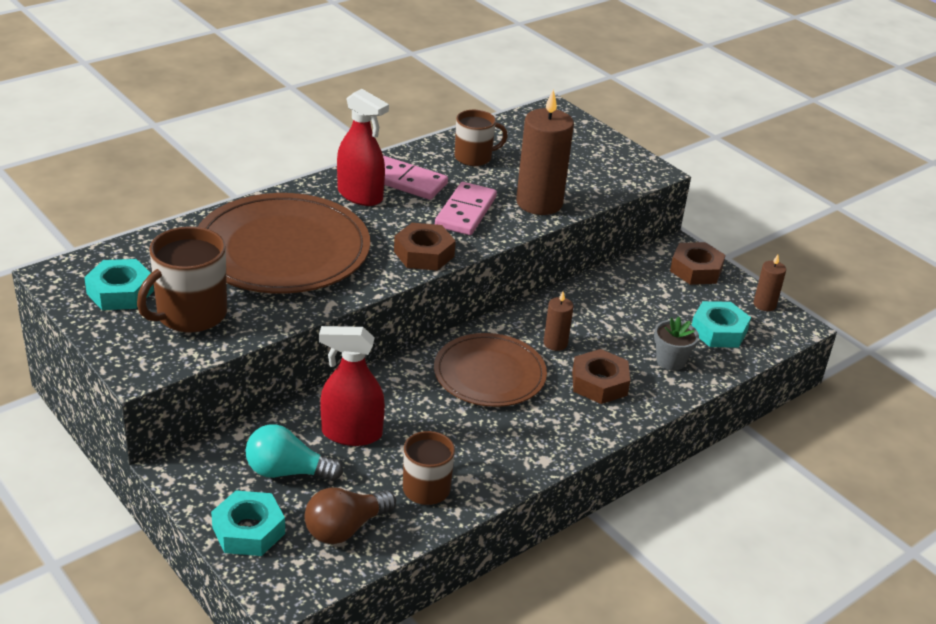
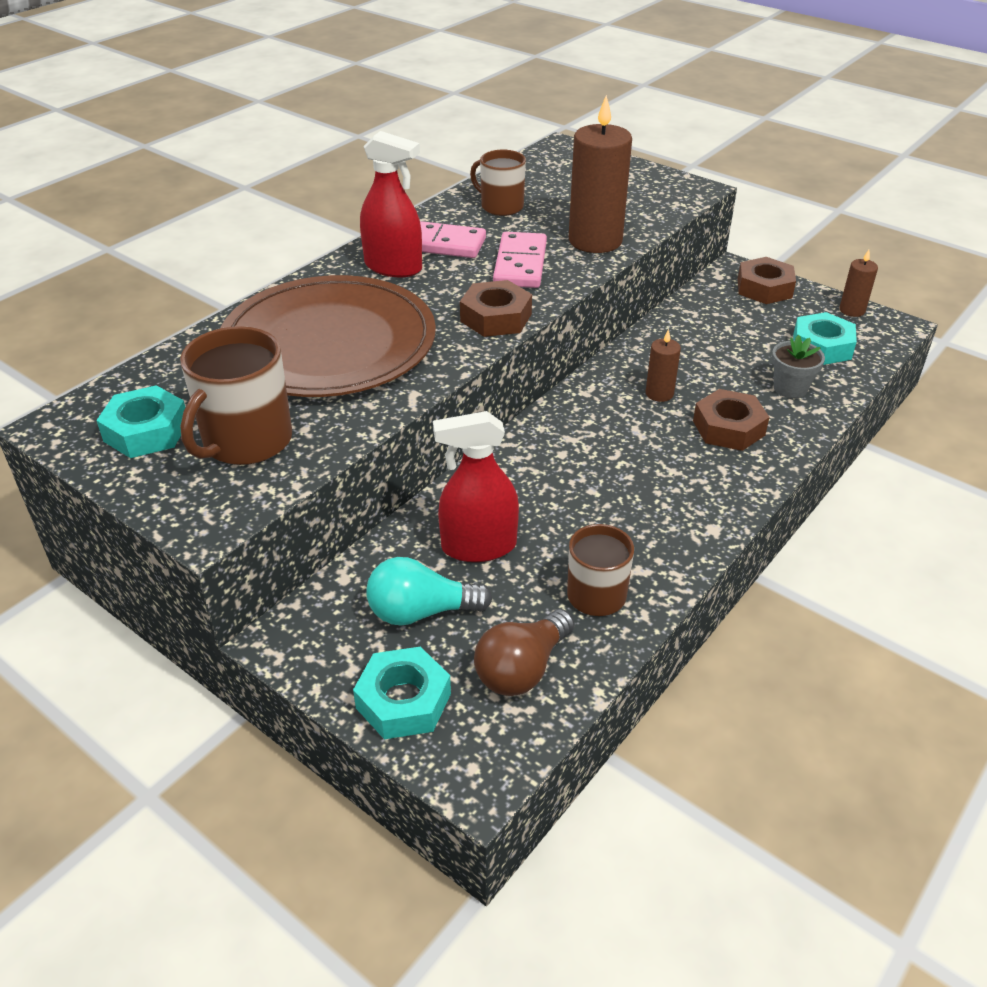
camera: 10 degrees left, 5 degrees up
brown plate [434,333,547,407] -> none
brown mug [455,110,508,166] -> brown mug turned 120 degrees counterclockwise [470,150,526,216]

